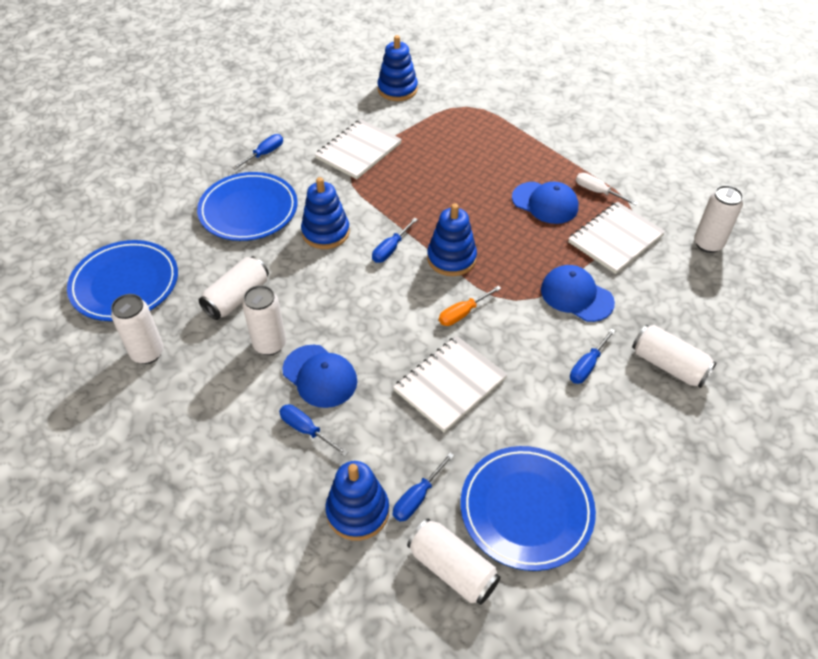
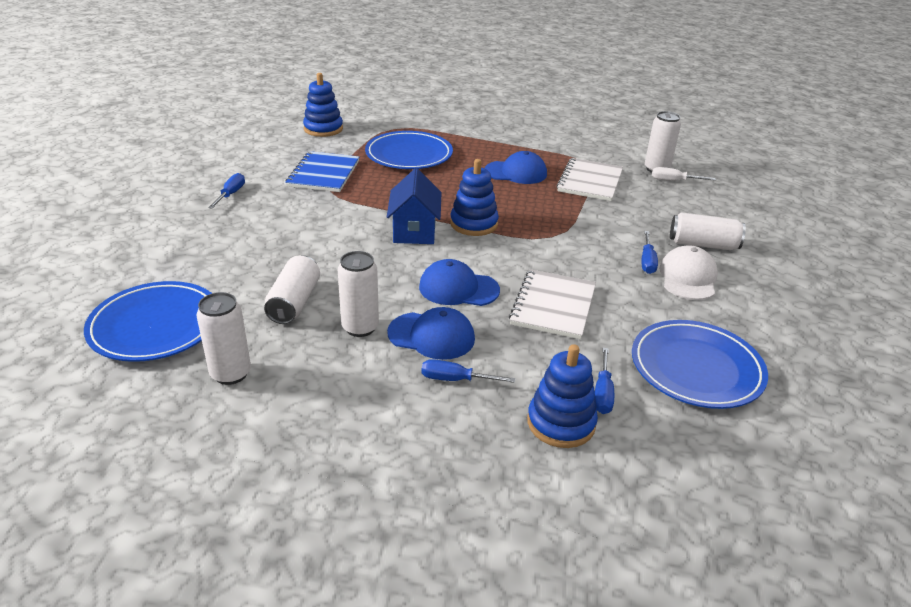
camera: 30 degrees left, 15 degrees down
blue plate [197,172,298,241] -> blue plate moved to [365,131,453,169]
blue stacking toy [301,177,350,249] -> none
white notebook [315,119,402,179] -> blue notebook [285,151,359,192]
blue screwdriver [372,218,418,263] -> blue house [387,168,442,244]
white can [407,519,500,605] -> none
orange screwdriver [439,286,501,326] -> none
blue cap [541,265,615,322] -> blue cap moved to [419,259,500,306]
white screwdriver [576,173,638,205] -> white screwdriver moved to [652,167,716,181]
none -> white cap [659,245,718,300]

